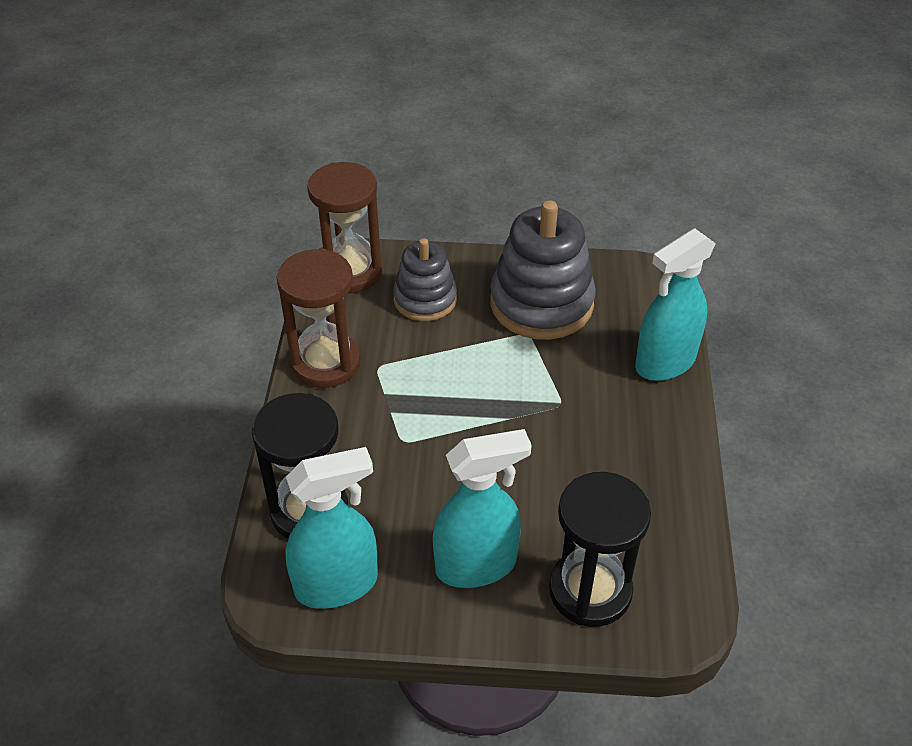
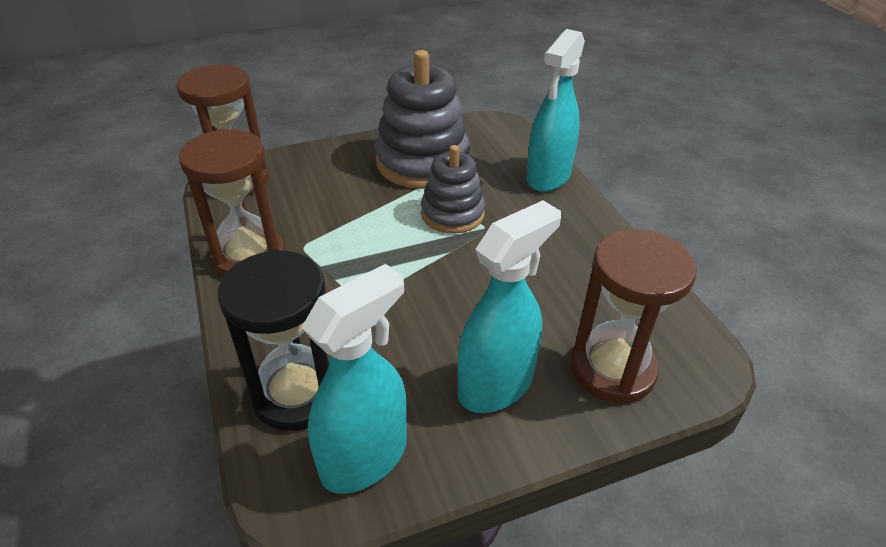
camera: 25 degrees left, 5 degrees down
grey stacking toy [393,238,457,321] -> grey stacking toy moved to [421,145,485,234]
black hourglass [549,472,651,627] -> brown hourglass [570,229,697,404]

